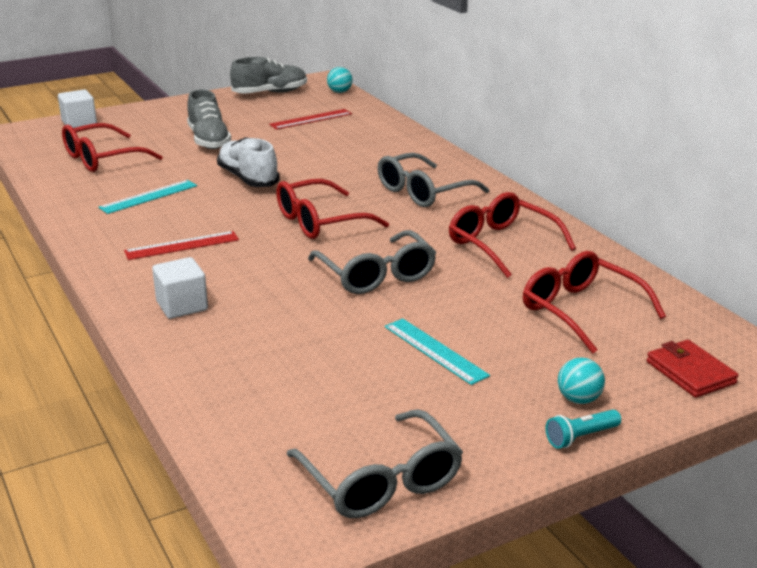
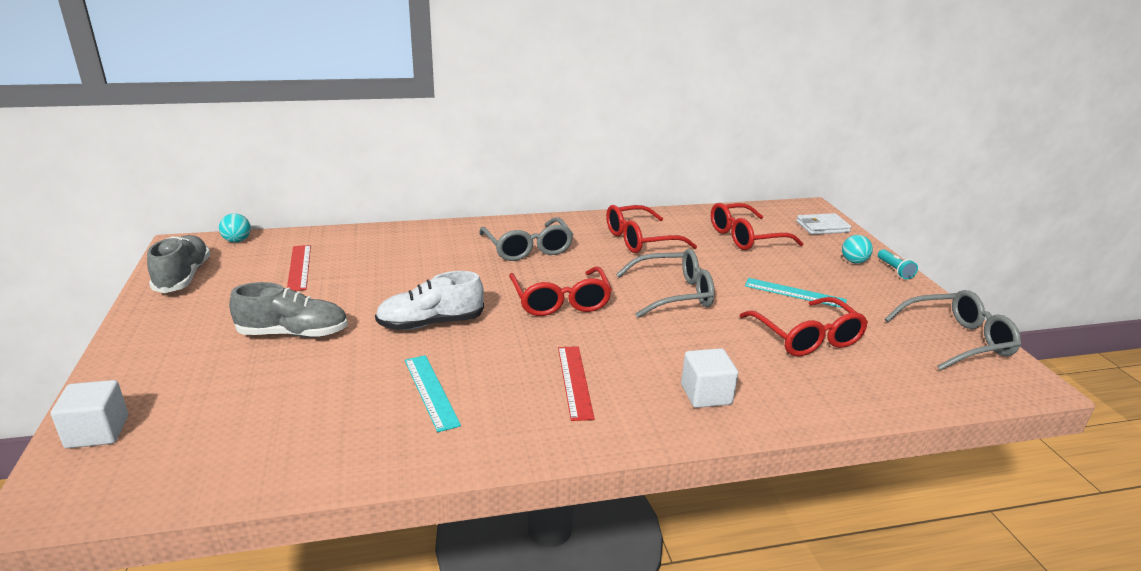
camera: 75 degrees left, 0 degrees up
red glasses [62,123,163,172] -> red glasses moved to [740,297,868,356]
turquoise ruler [385,318,490,385] -> turquoise ruler turned 45 degrees clockwise [745,278,847,308]
red wallet [647,340,739,398] -> white wallet [796,213,851,235]

